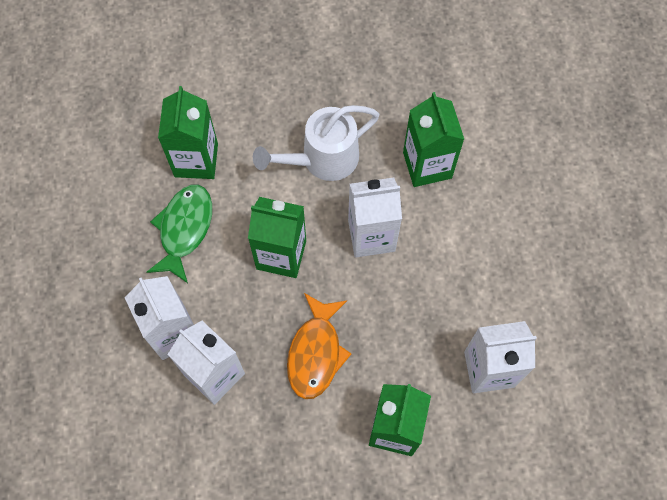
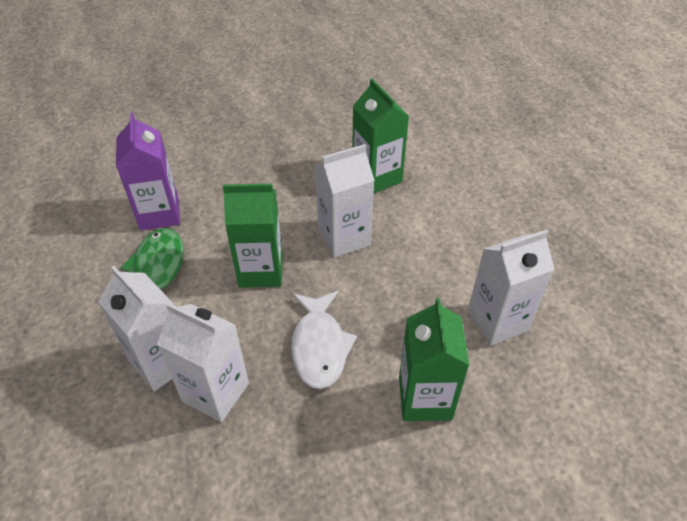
camera: 15 degrees left, 20 degrees down
green carton [158,86,218,179] -> purple carton [116,113,180,231]
white watering can [253,105,379,181] -> none
orange fish [287,293,351,399] -> white fish [291,291,357,389]

